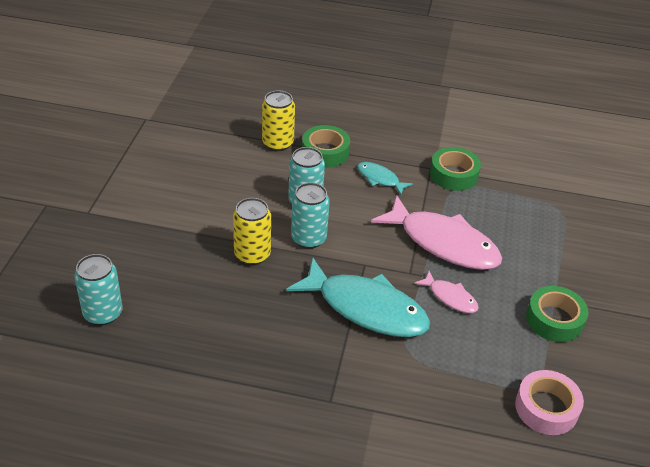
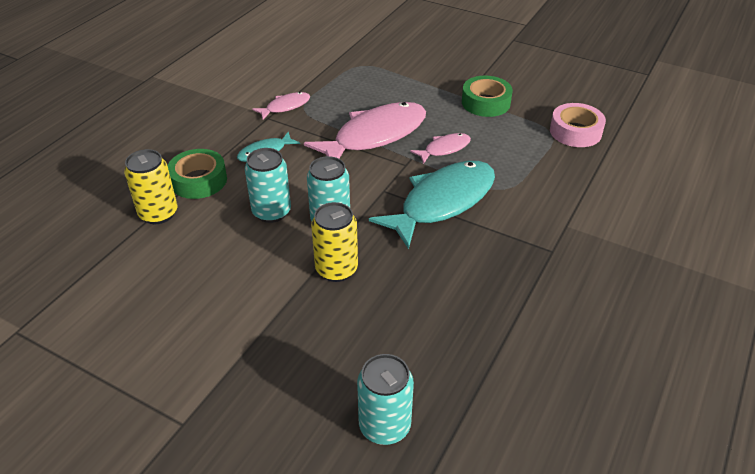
camera: 70 degrees left, 0 degrees up
green tape [430,147,481,191] -> pink fish [252,92,310,120]

